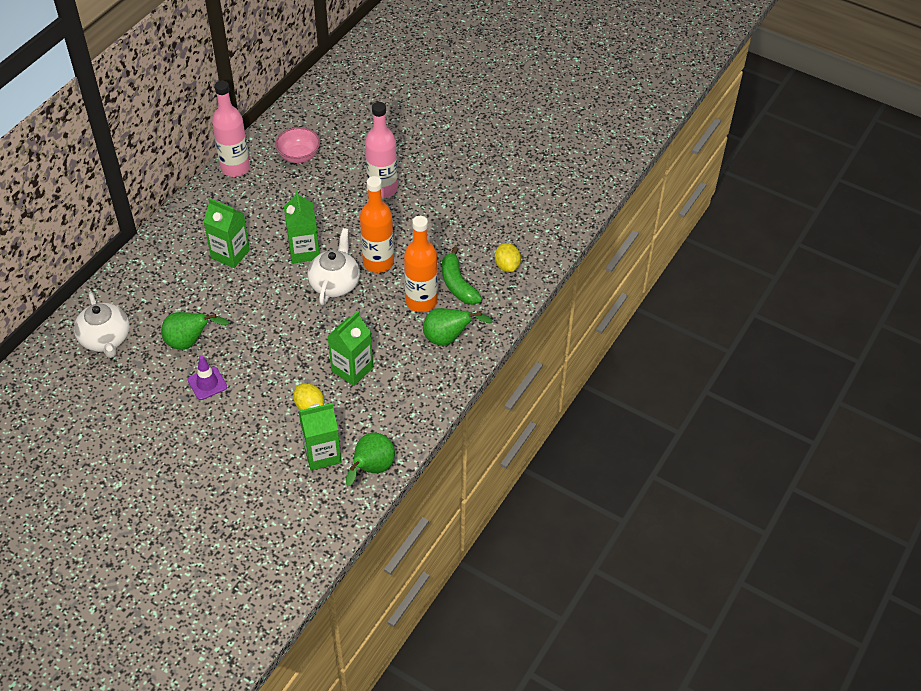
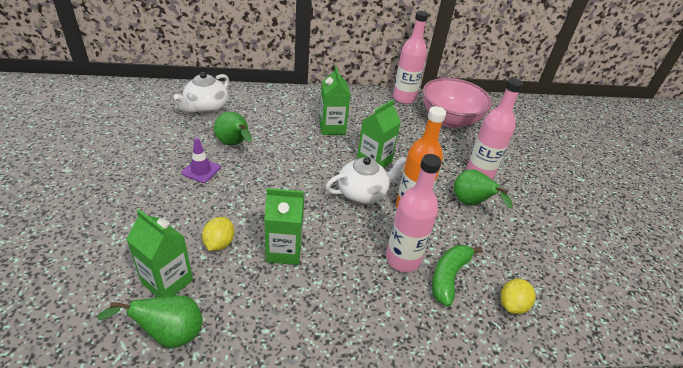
camera: 50 degrees right, 10 degrees down
pink bowl [275,127,320,163] -> pink bowl [423,78,492,128], size x1.78
orange bottle [404,216,438,312] -> pink bottle [386,154,441,272]
green pear [423,308,492,346] -> green pear moved to [454,169,513,208]

